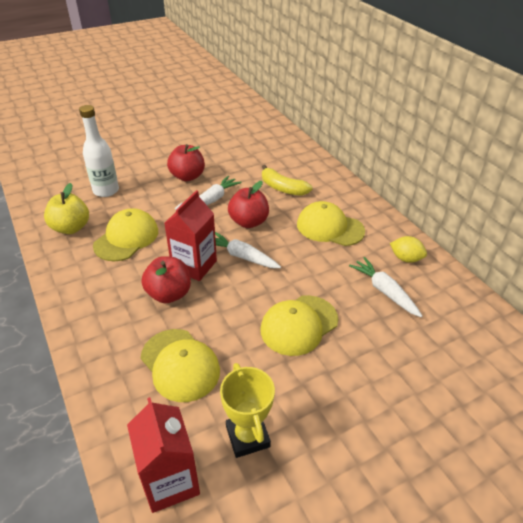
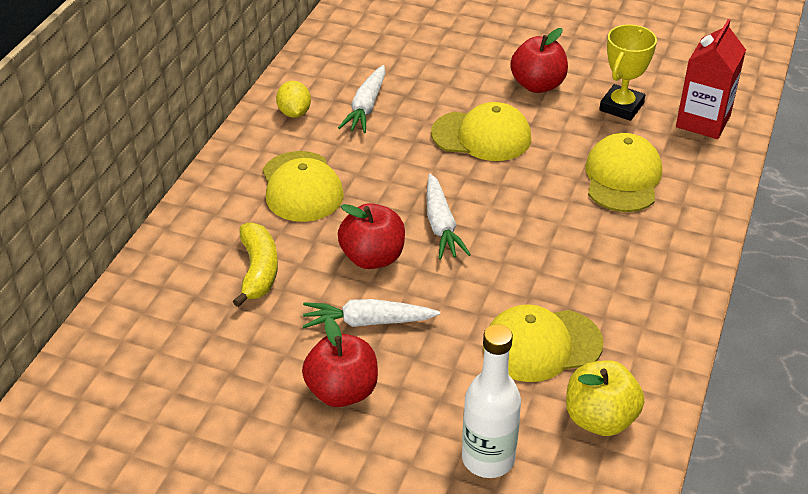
camera: 130 degrees left, 0 degrees up
red apple [141,256,191,303] -> red apple moved to [510,28,568,93]
red carton [164,190,217,281] -> none

